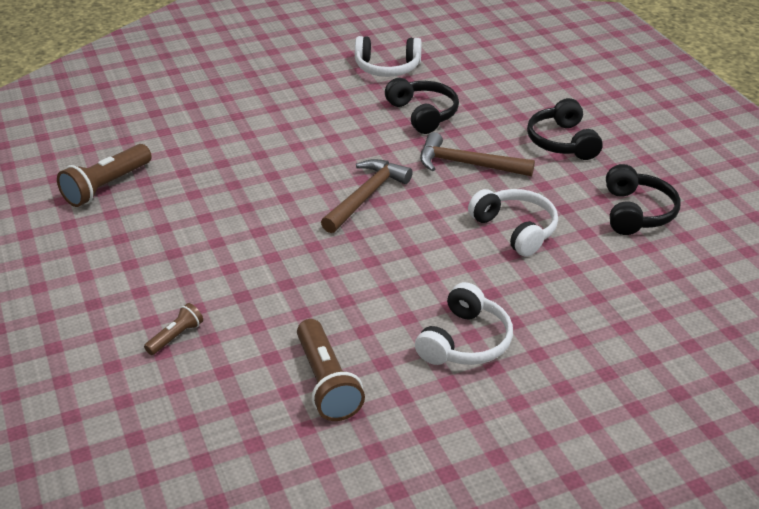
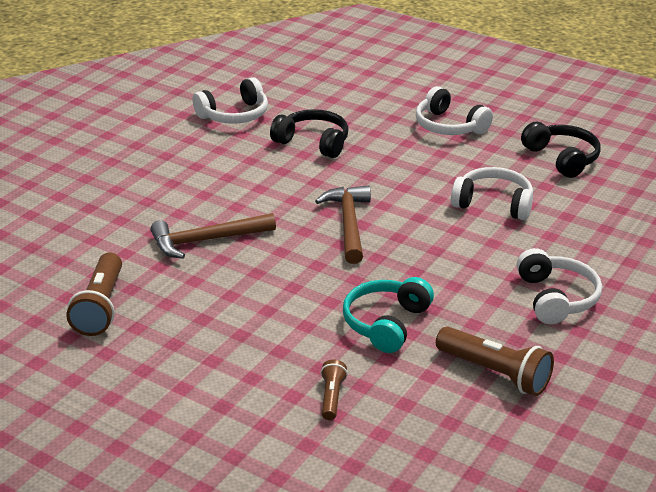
camera: 35 degrees left, 5 degrees down
brown hammer [420,132,535,176] -> brown hammer moved to [150,213,276,259]
black headphones [527,98,603,160] -> white headphones [416,86,493,135]
none -> turquoise headphones [343,277,434,353]

